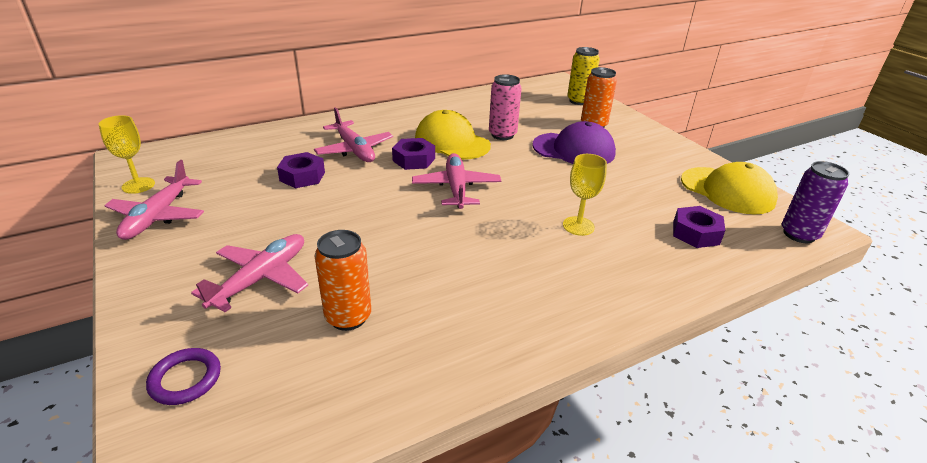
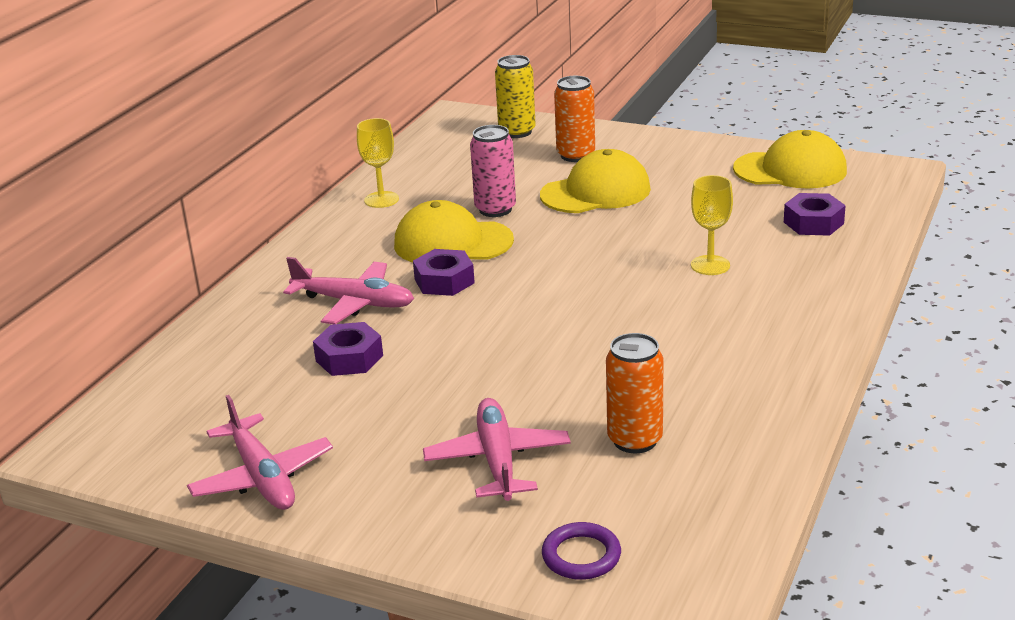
camera: 35 degrees left, 5 degrees down
yellow goblet [99,115,155,194] -> yellow goblet moved to [357,118,399,208]
pink plane [412,153,501,209] -> none
purple cap [532,121,616,164] -> yellow cap [540,149,651,213]
purple can [782,161,849,243] -> none

